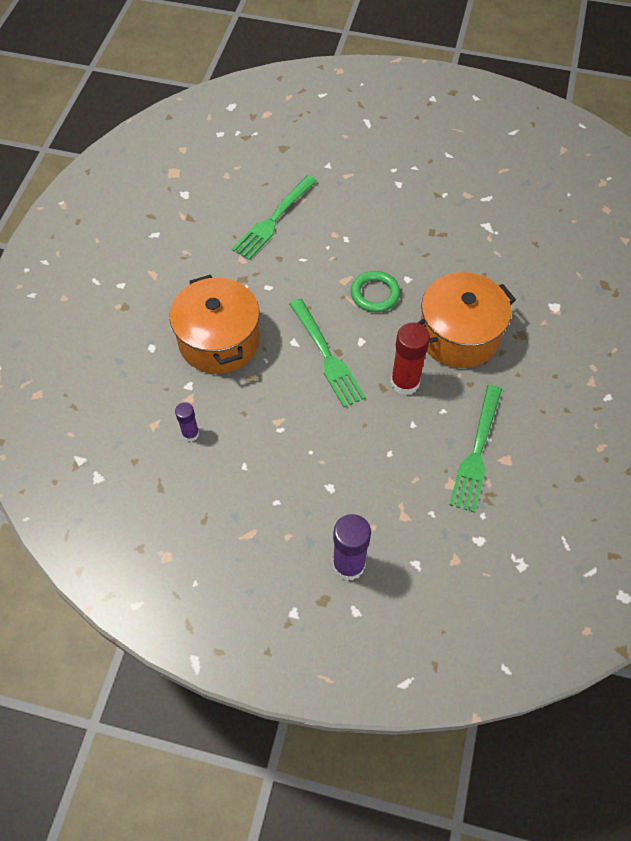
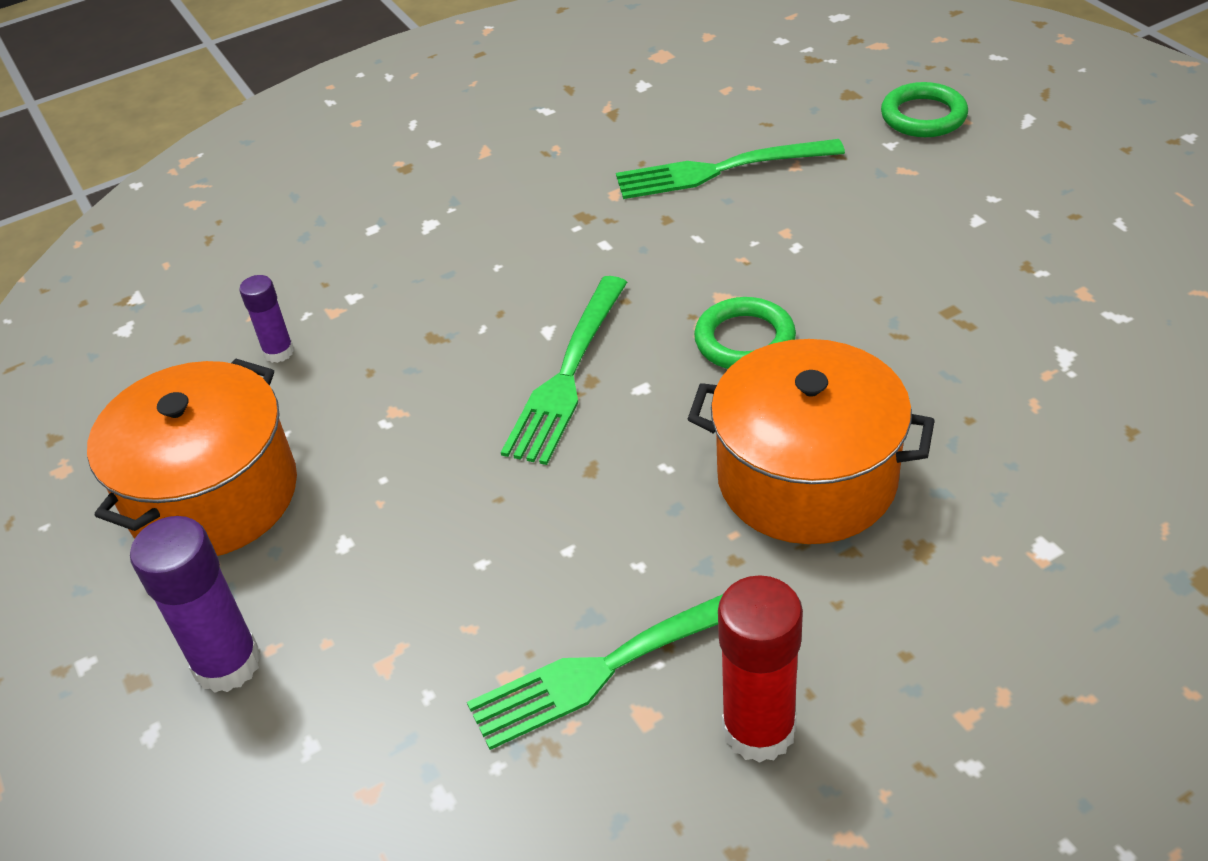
camera: 50 degrees right, 15 degrees down
orange pot [170,275,260,374] -> orange pot moved to [87,359,297,556]
red glue stick [391,322,430,395] -> red glue stick moved to [718,575,803,763]
none -> green ring [881,82,968,137]

